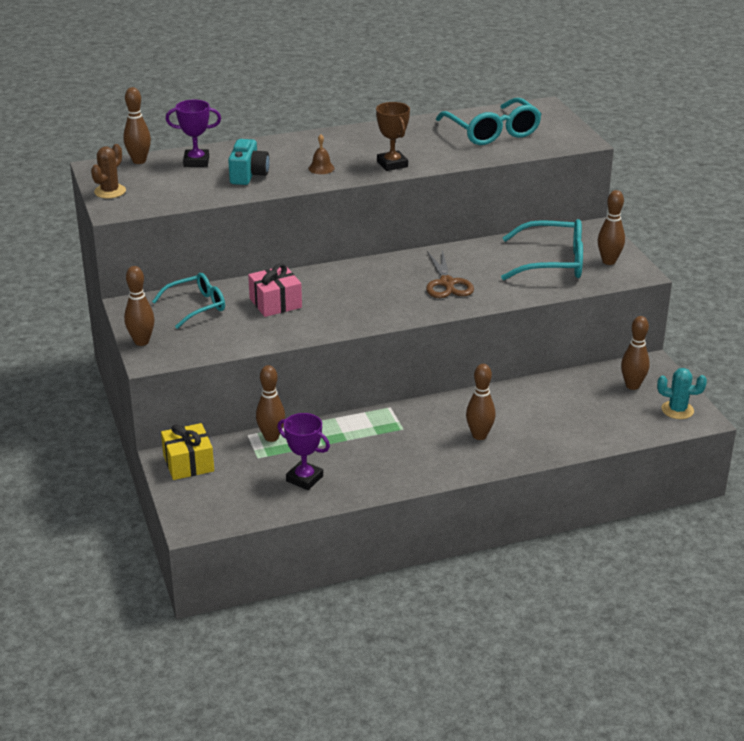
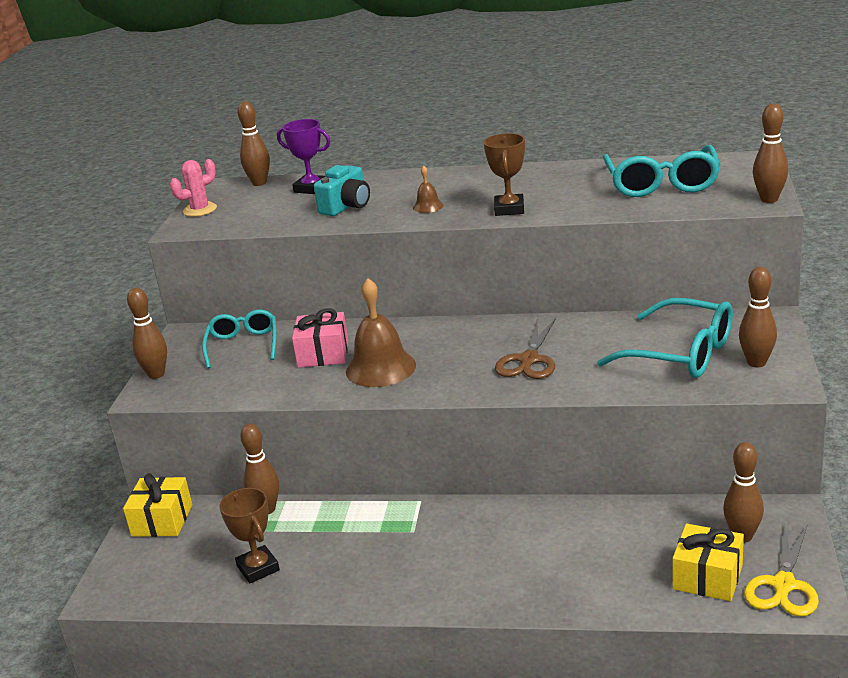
camera: 30 degrees right, 5 degrees down
brown cactus [91,144,126,198] -> pink cactus [170,159,217,217]
turquoise glasses [152,273,225,329] -> turquoise glasses turned 90 degrees counterclockwise [202,310,277,369]
purple trophy [277,413,330,490] -> brown trophy [219,488,280,584]
brown bowling pin [466,364,496,440] -> brown bowling pin moved to [753,103,788,203]
turquoise cactus [657,368,707,419] -> yellow scissors [744,523,819,616]
none -> brown bell [346,278,416,387]
none -> yellow gift [673,524,744,601]

